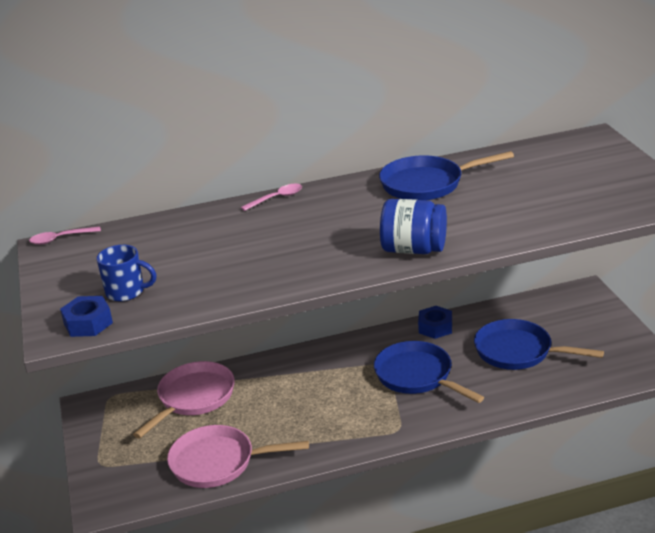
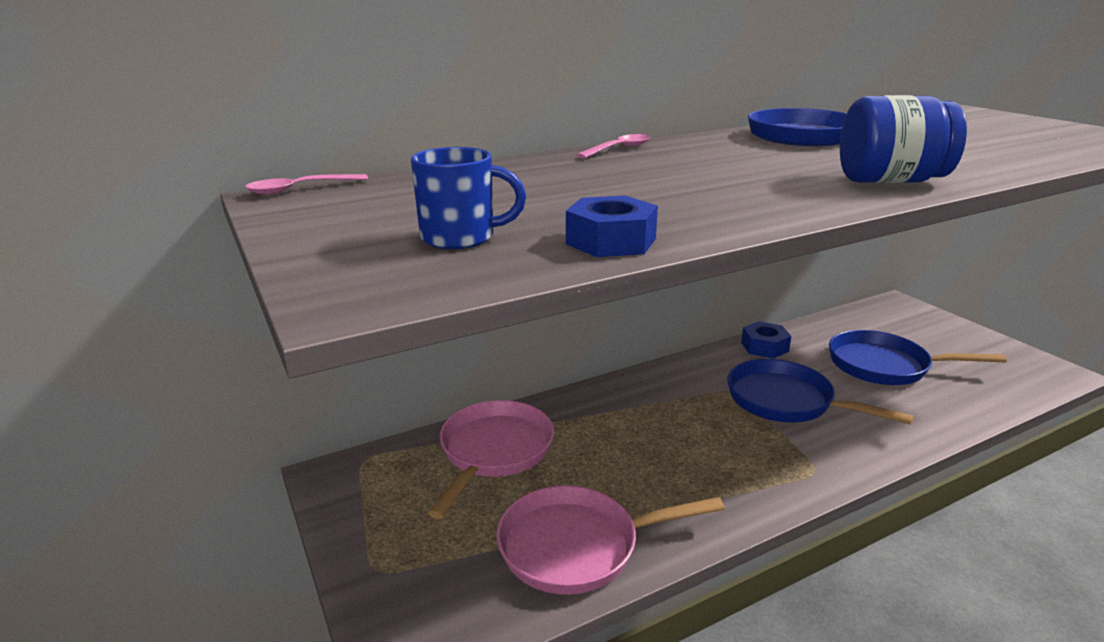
camera: 15 degrees left, 5 degrees down
blue nut [60,296,113,337] -> blue nut moved to [566,196,658,257]

